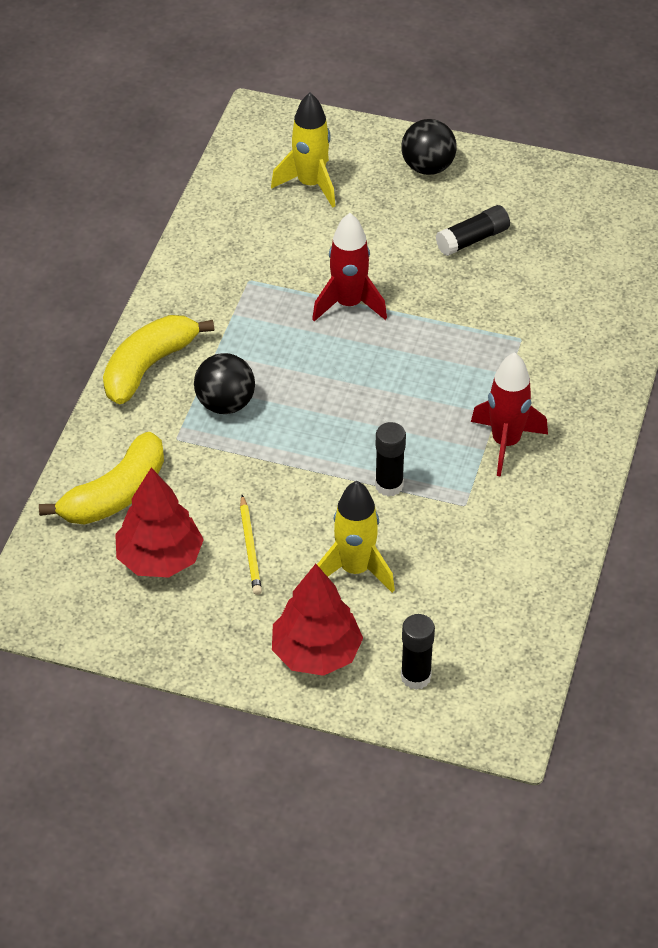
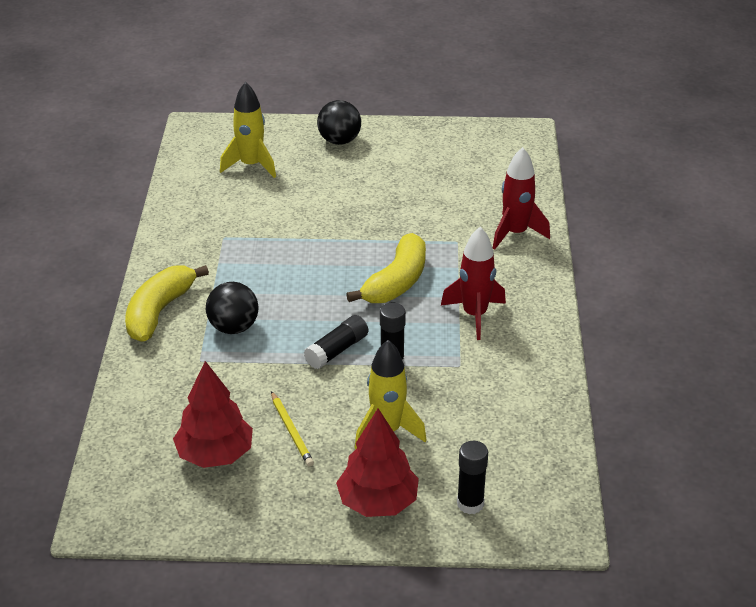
camera: 15 degrees left, 10 degrees down
yellow banana [39,432,164,525] -> yellow banana moved to [346,233,426,303]
red rocket [312,213,387,321] -> red rocket moved to [493,147,550,249]
black glue stick [436,205,510,256] -> black glue stick moved to [304,315,368,369]

